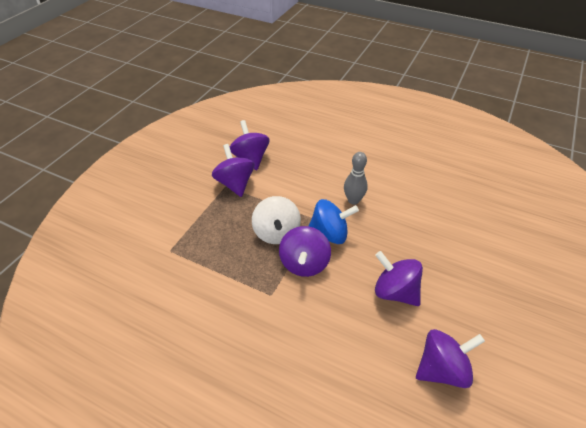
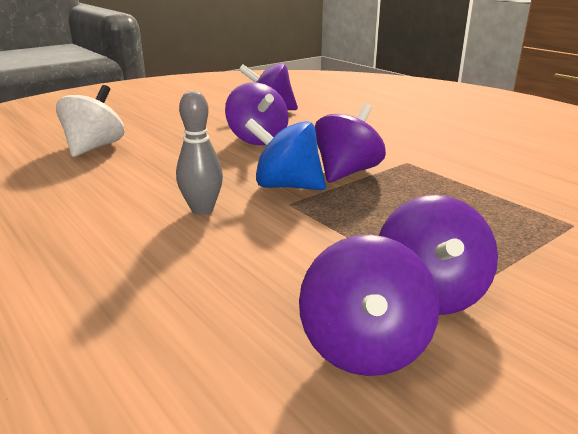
camera: 155 degrees left, 20 degrees down
white spinning top [252,196,301,244] -> white spinning top moved to [56,85,124,157]

